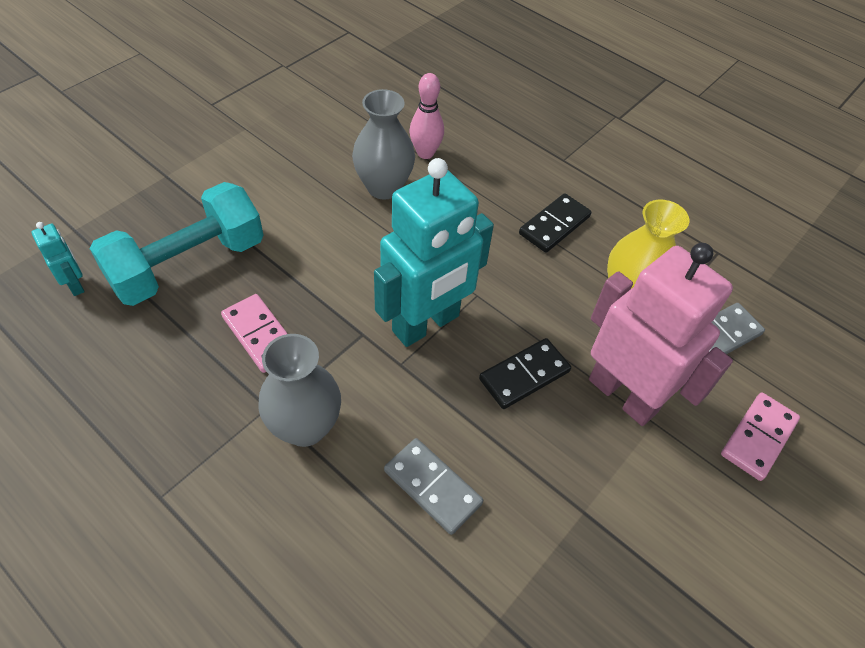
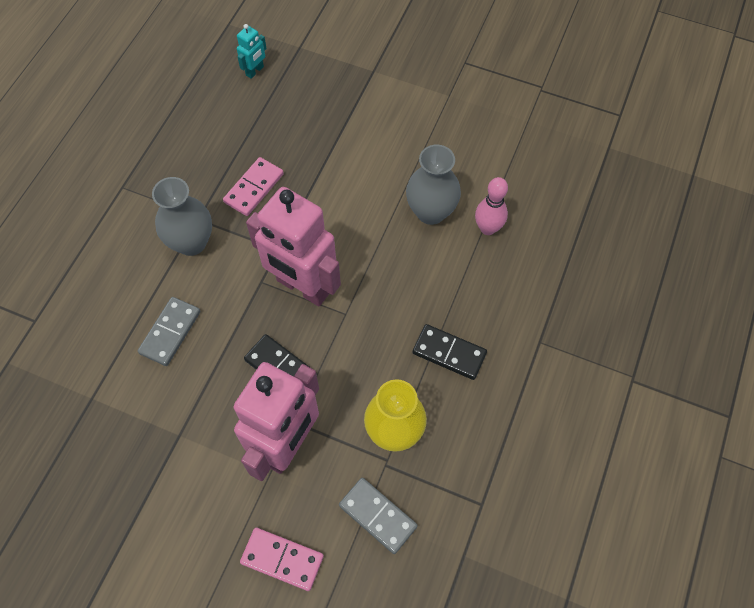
camera: 75 degrees right, 10 degrees up
turquoise dumbbell [90,182,263,306] -> none
turquoise robot [374,158,494,347] -> pink robot [246,187,341,306]

